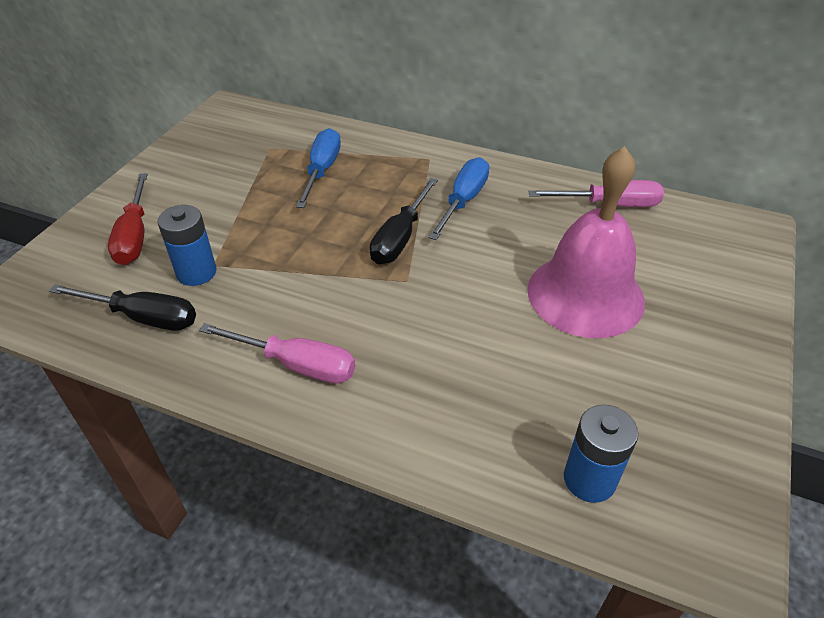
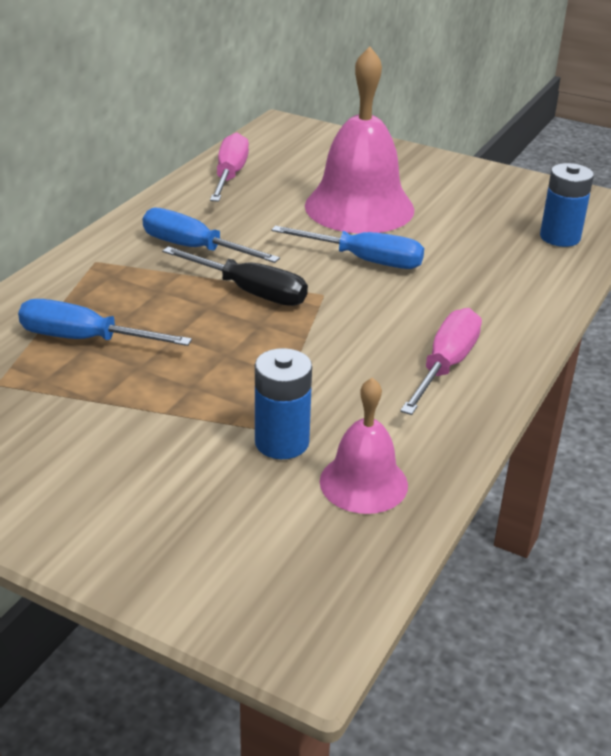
camera: 85 degrees left, 10 degrees down
black screwdriver [49,284,196,331] -> pink bell [320,377,408,514]
red screwdriver [108,173,148,265] -> none
none -> blue screwdriver [272,226,424,269]

